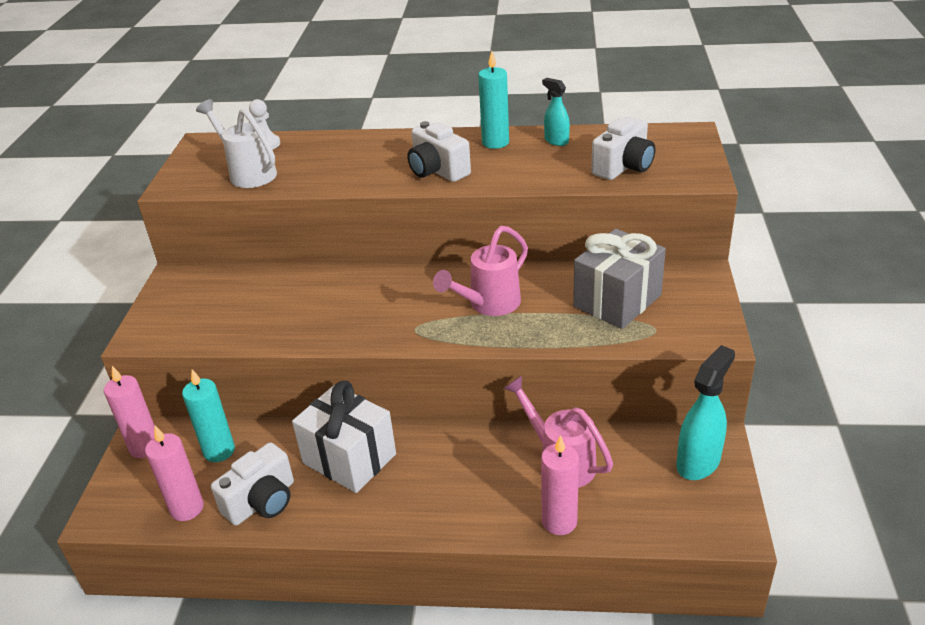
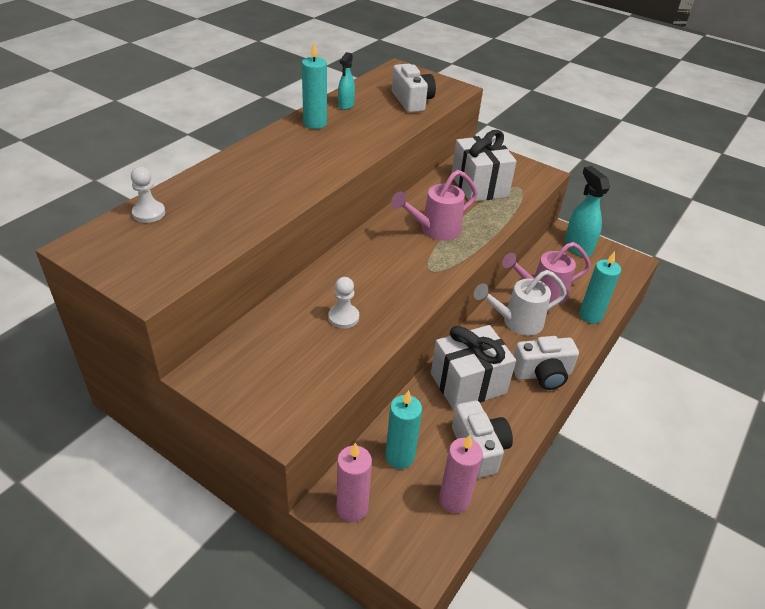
camera: 65 degrees left, 5 degrees up
white watering can [196,99,277,188] -> white watering can moved to [474,270,567,336]
white camera [407,121,471,182] -> white camera moved to [513,336,579,390]
pink watering can [433,226,528,316] -> pink watering can turned 75 degrees clockwise [391,170,478,241]
pink candle [541,435,579,535] -> turquoise candle [579,251,621,324]
turquoise spray bottle [542,78,570,146] -> turquoise spray bottle turned 60 degrees counterclockwise [338,52,355,110]
grey gift [573,229,666,329] -> white gift [451,130,517,202]
none -> white pawn [328,277,359,329]

